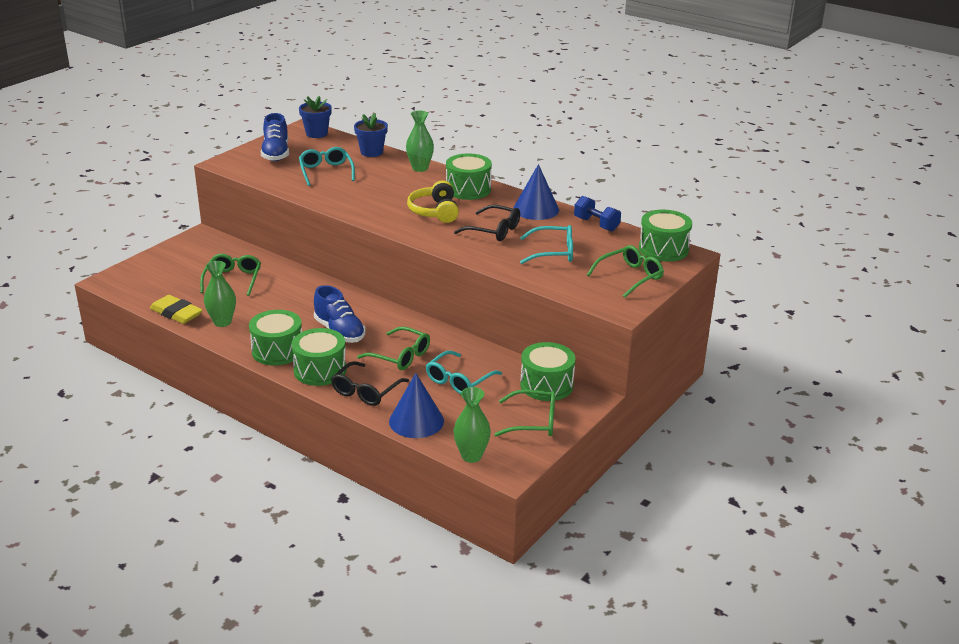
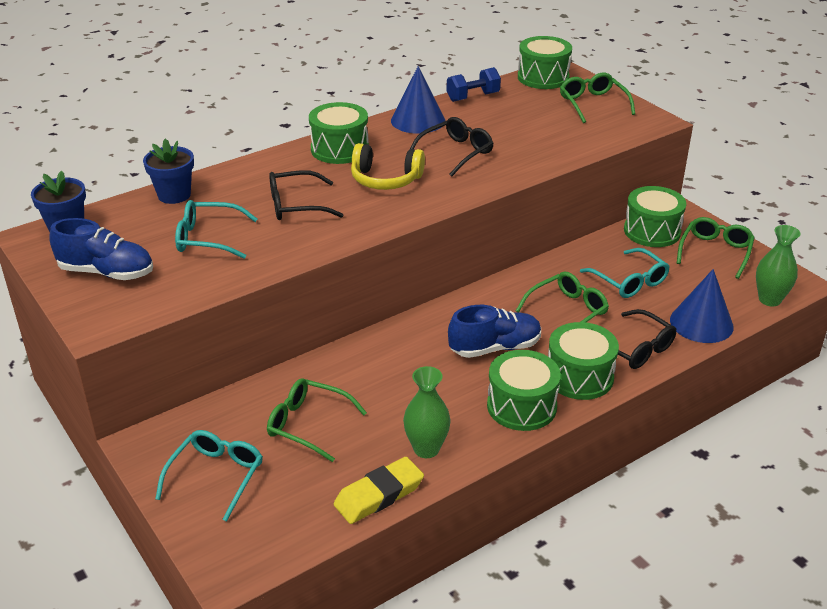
camera: 70 degrees left, 5 degrees up
green vase [406,111,434,172] -> none
turquoise glasses [520,225,573,264] -> turquoise glasses moved to [155,430,263,522]
none -> black glasses [269,170,343,220]

